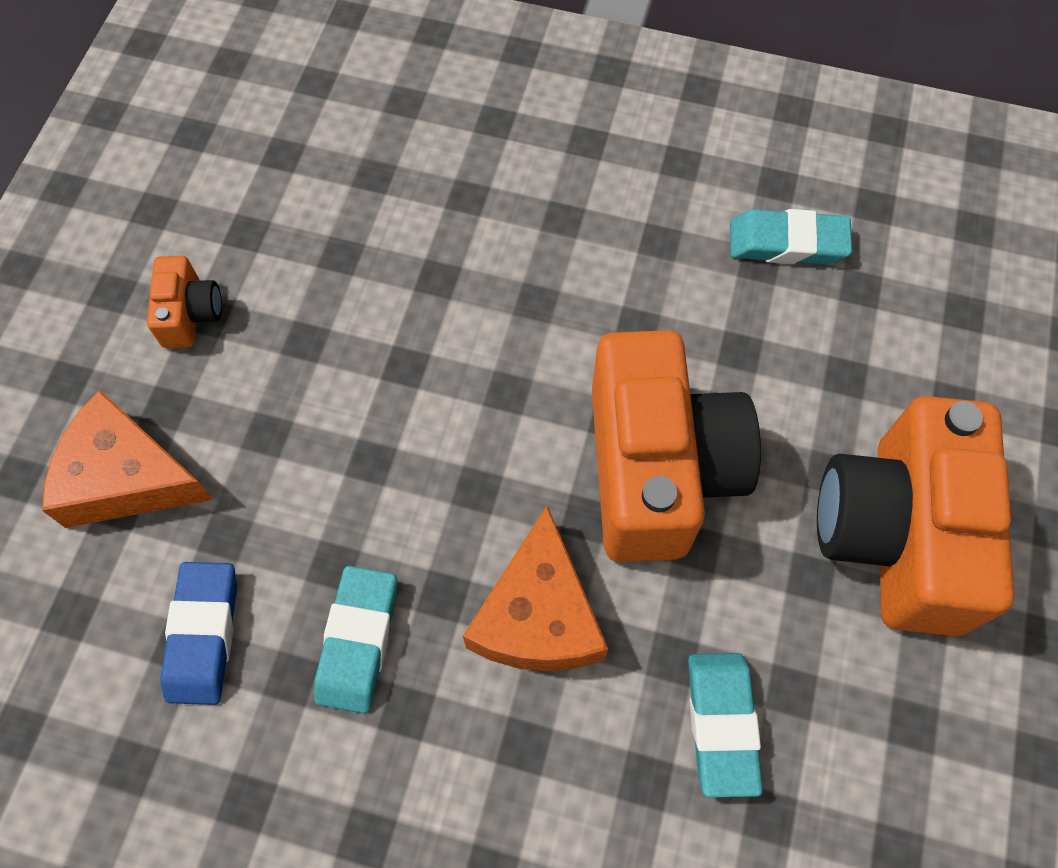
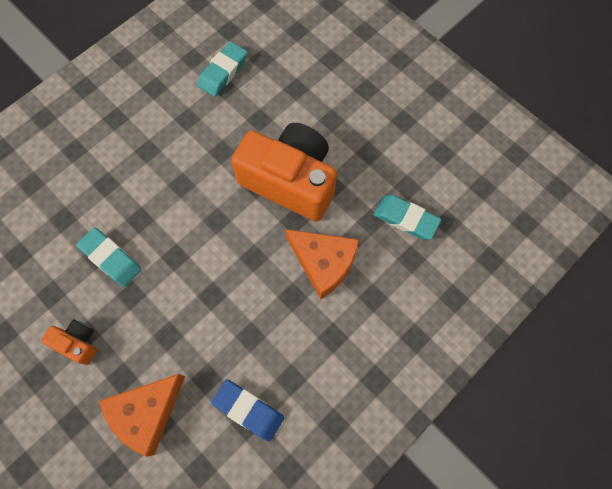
camera: 60 degrees left, 5 degrees up
turquoise eraser [314,566,397,714] -> turquoise eraser moved to [77,227,141,287]
orange camera [817,396,1014,636] -> none

